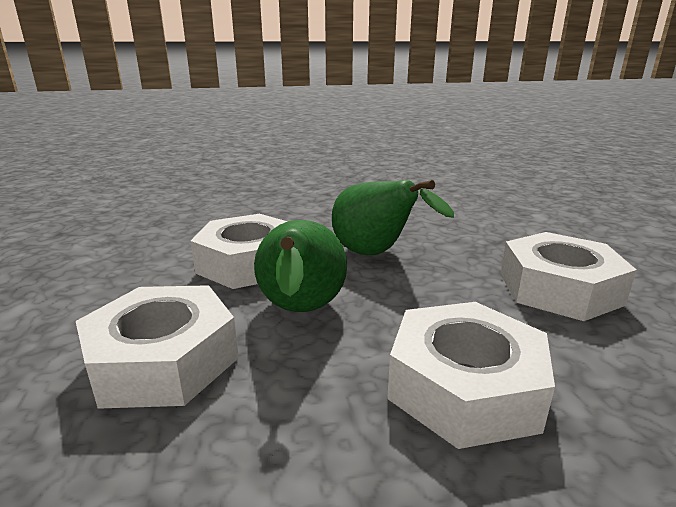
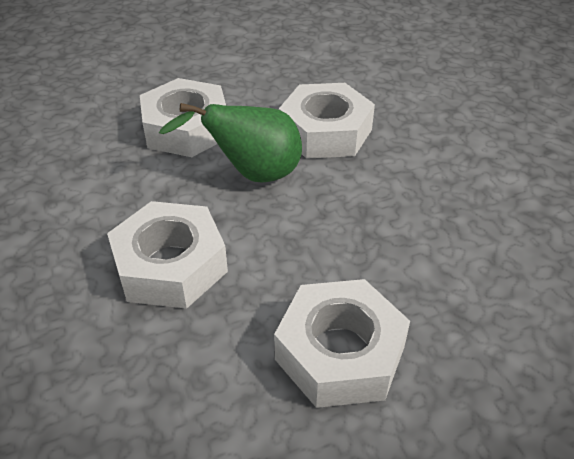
camera: 80 degrees right, 20 degrees up
green pear [332,180,454,255] -> none

